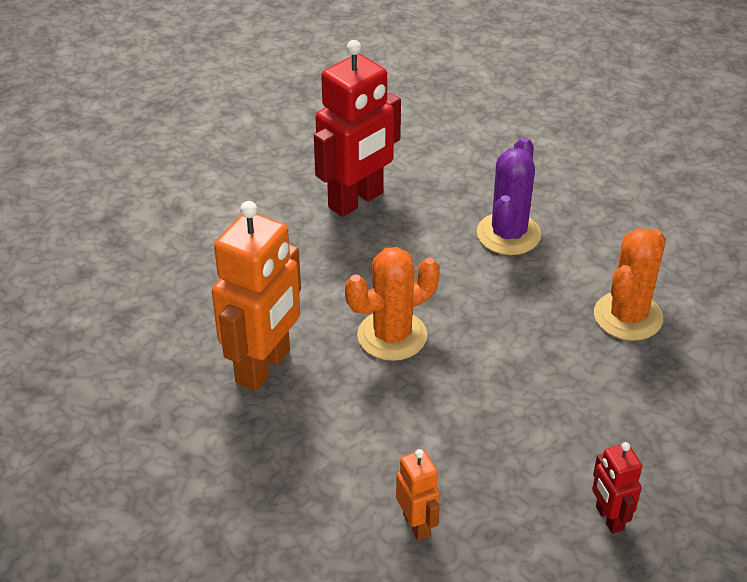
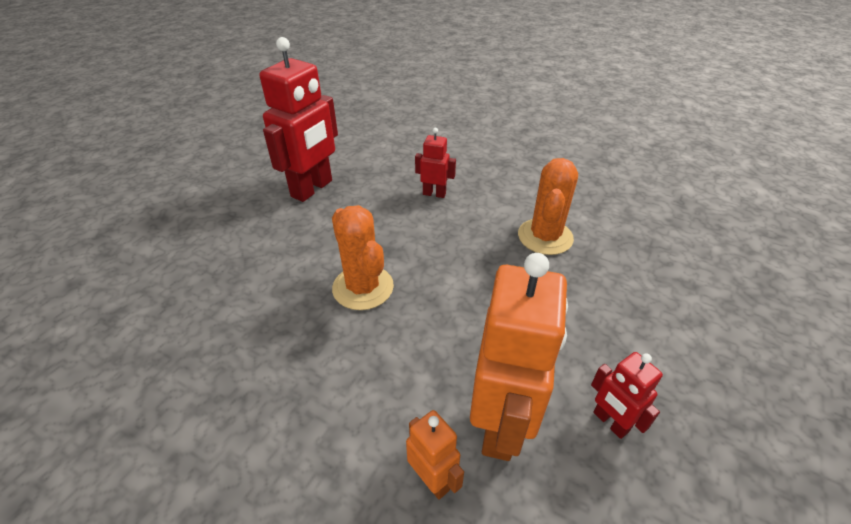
camera: 15 degrees left, 0 degrees up
orange robot [212,201,301,391] -> orange robot moved to [470,253,568,461]
orange cactus [345,247,440,361] -> orange cactus turned 75 degrees counterclockwise [332,205,394,310]
purple cactus [477,137,541,255] -> red robot [415,128,456,198]

